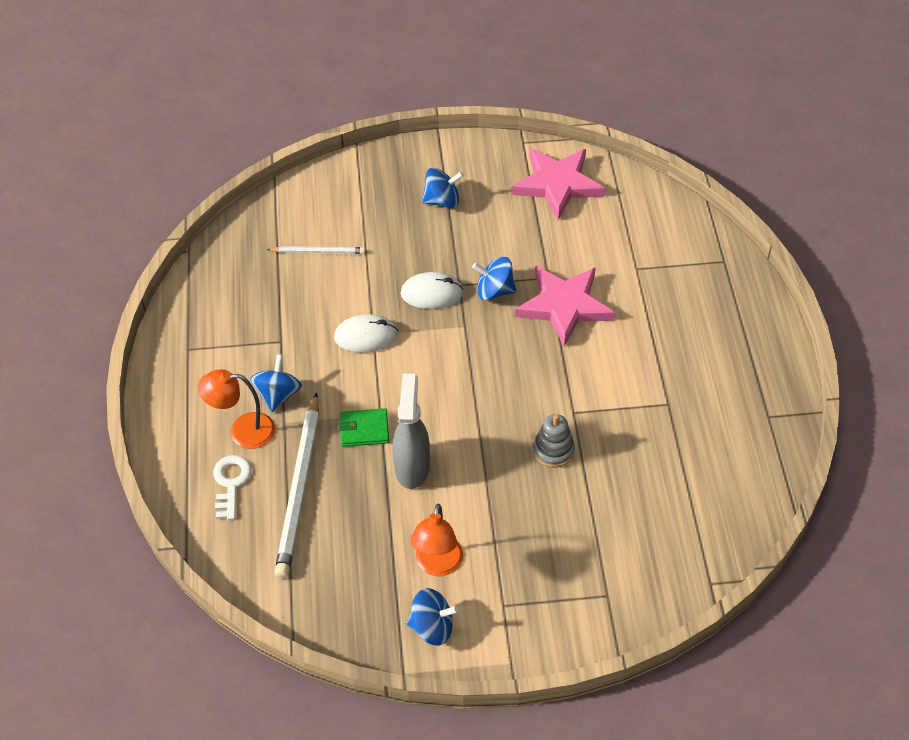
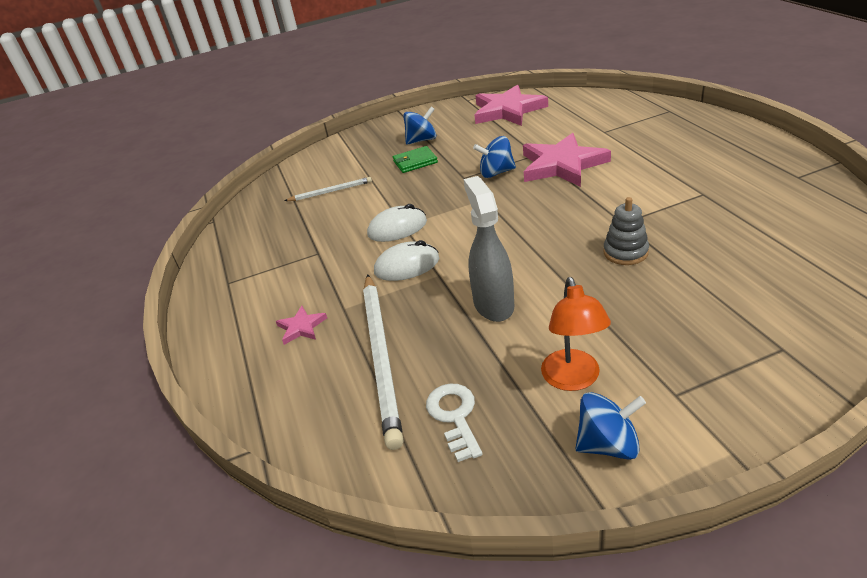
camera: 10 degrees left, 15 degrees down
orange lamp [198,369,275,449] -> pink star [276,306,327,345]
white key [213,455,251,520] -> white key moved to [426,384,482,462]
blue spinning top [250,354,302,412] -> none
green wallet [339,408,389,447] -> green wallet moved to [393,146,438,173]
white mouse [401,272,464,309] -> white mouse moved to [374,240,439,281]

